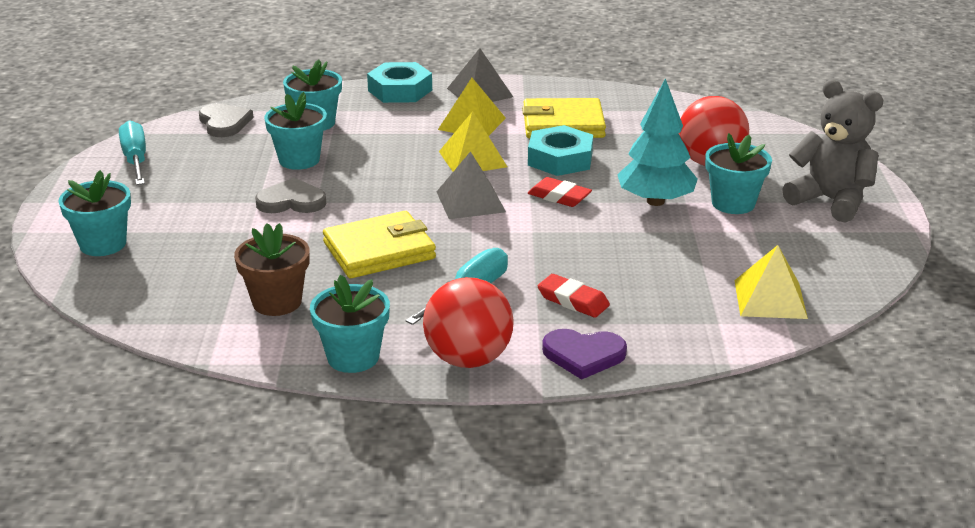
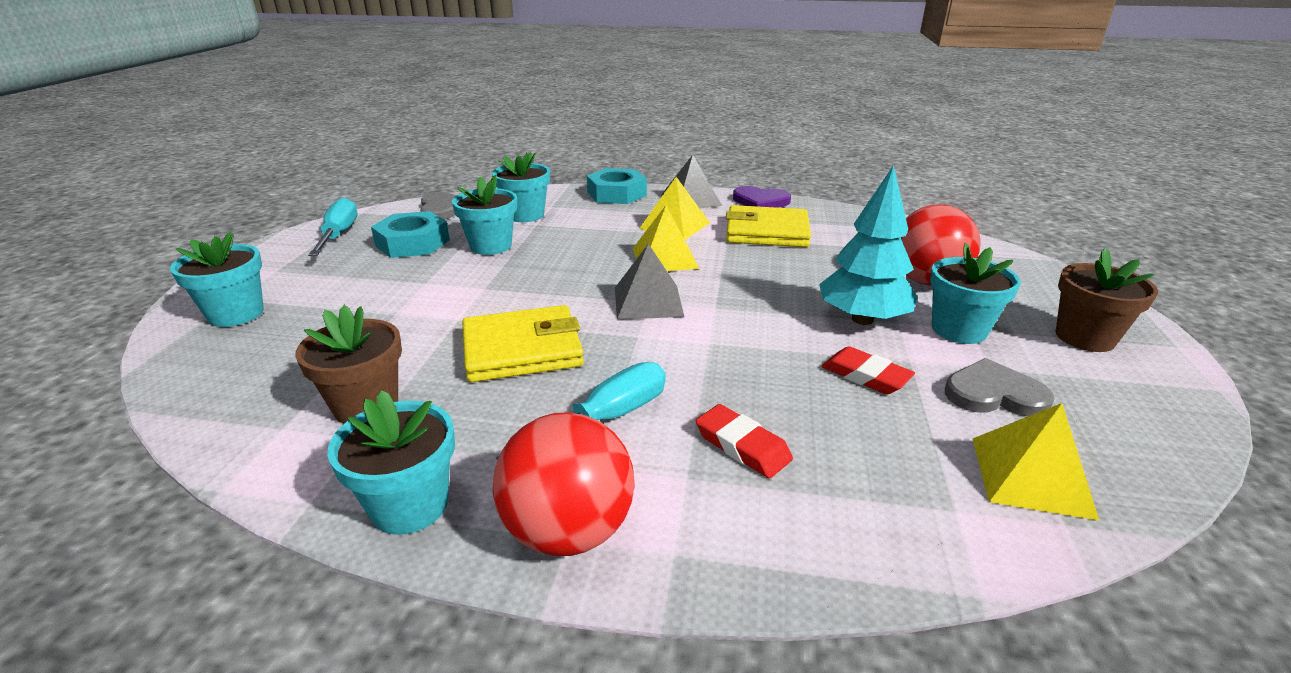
camera: 10 degrees right, 0 degrees up
grey heart [255,178,326,213] -> grey heart moved to [945,358,1055,416]
turquoise nut [528,125,593,176] -> turquoise nut moved to [371,211,450,258]
red eraser [528,177,592,207] -> red eraser moved to [822,347,915,394]
purple heart [542,329,627,380] -> purple heart moved to [733,186,791,208]
grey teddy bear [782,80,883,223] -> brown flower pot [1056,248,1158,352]

